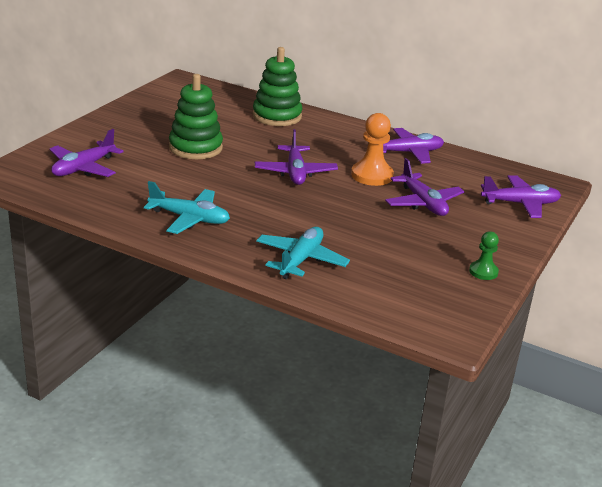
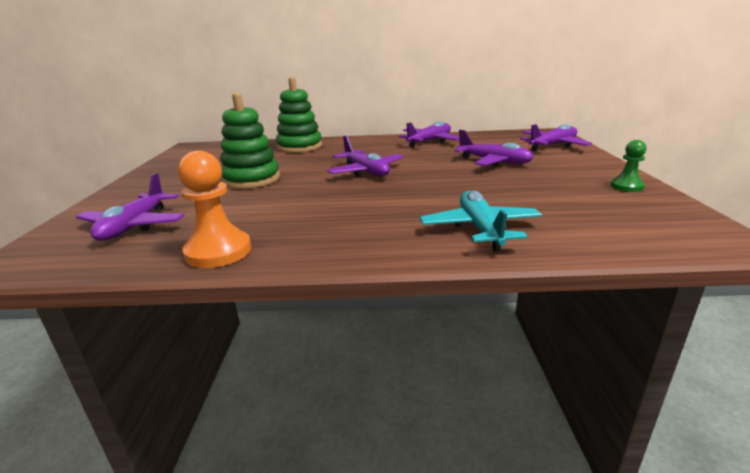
camera: 25 degrees left, 5 degrees down
turquoise plane [144,181,230,234] -> none
orange pawn [351,113,394,186] -> orange pawn moved to [178,151,252,268]

